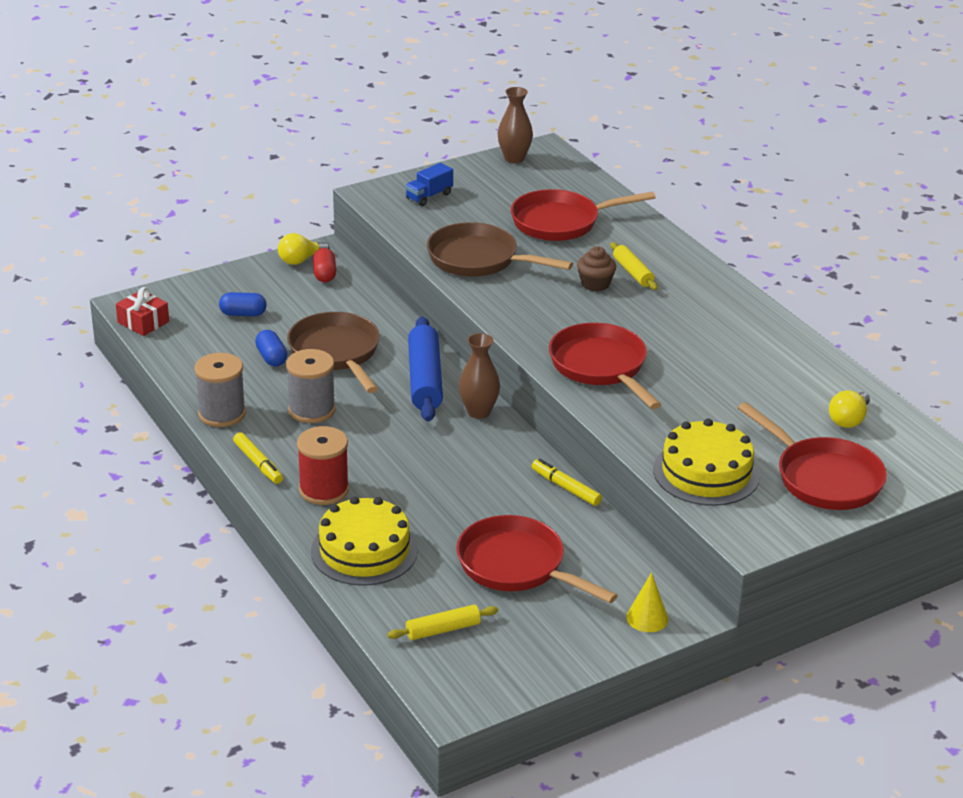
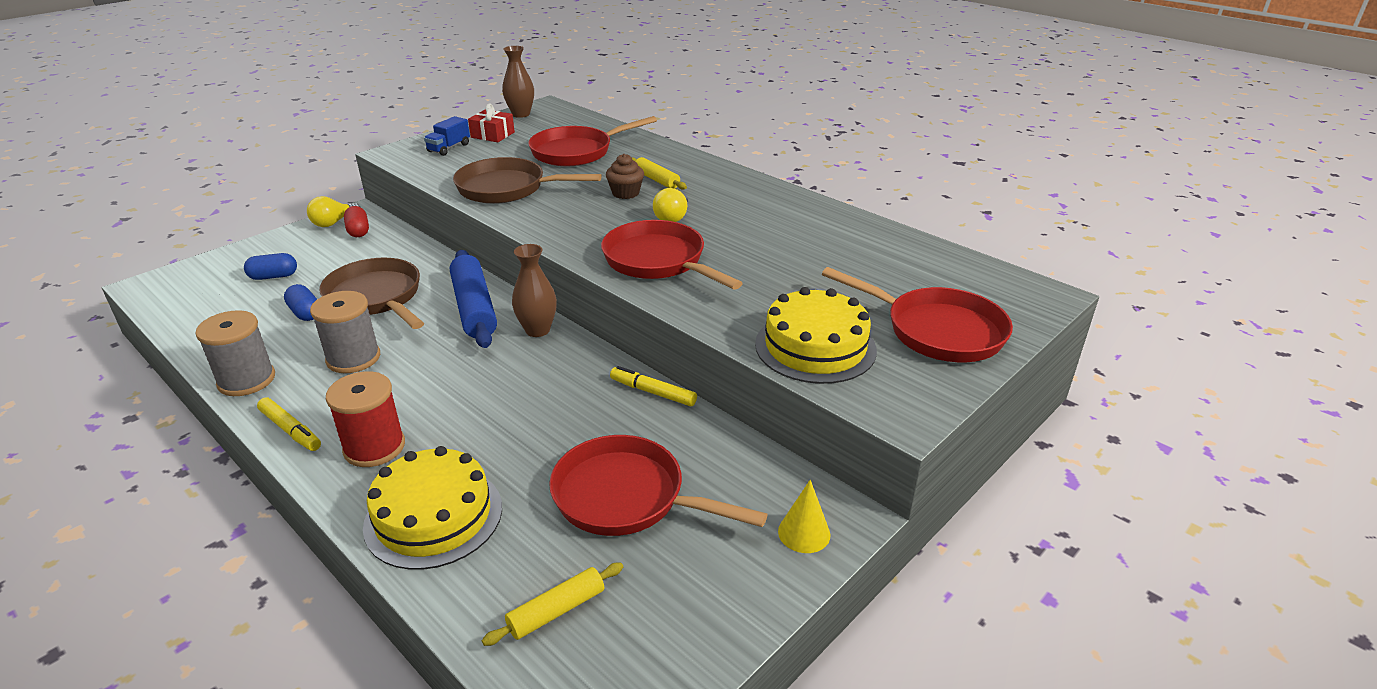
camera: 15 degrees left, 0 degrees up
red gift [116,287,169,336] -> red gift moved to [468,104,515,142]
yellow light bulb [829,391,870,428] -> yellow light bulb moved to [653,188,688,222]

